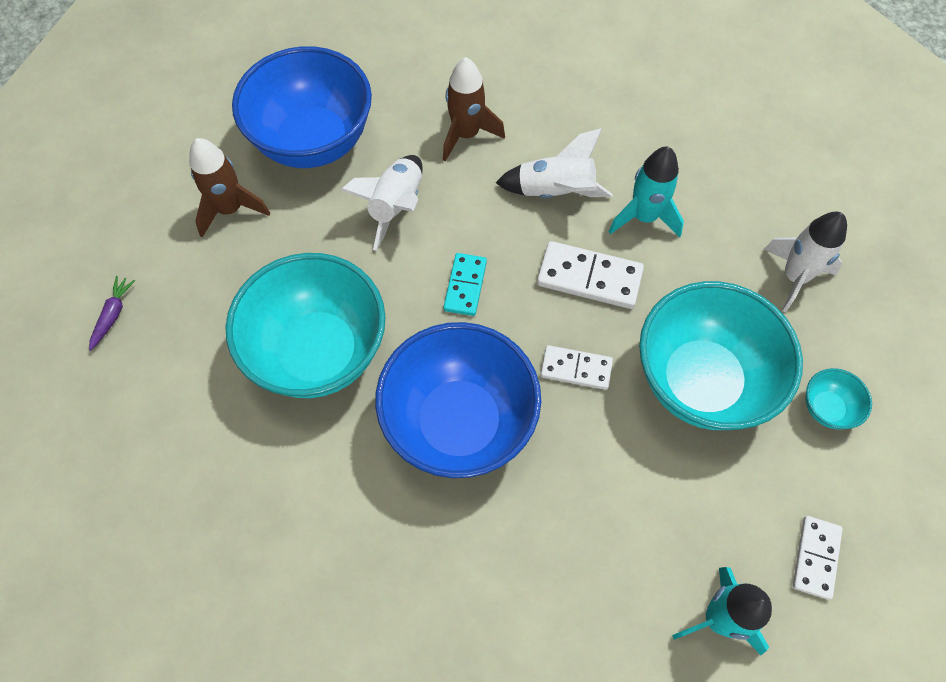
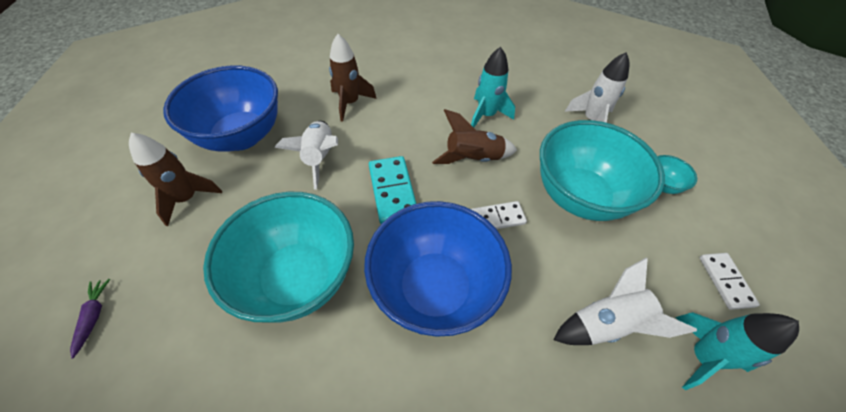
camera: 25 degrees left, 10 degrees down
turquoise domino [443,253,487,316] -> turquoise domino [369,156,417,224], size x1.53
white rocket [496,128,613,198] -> white rocket moved to [553,258,697,345]
white domino [537,241,644,309] -> brown rocket [432,109,517,164]

